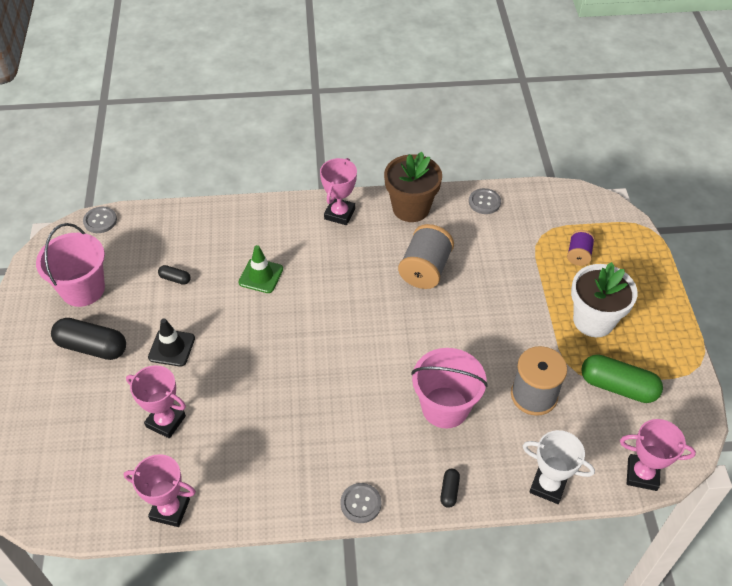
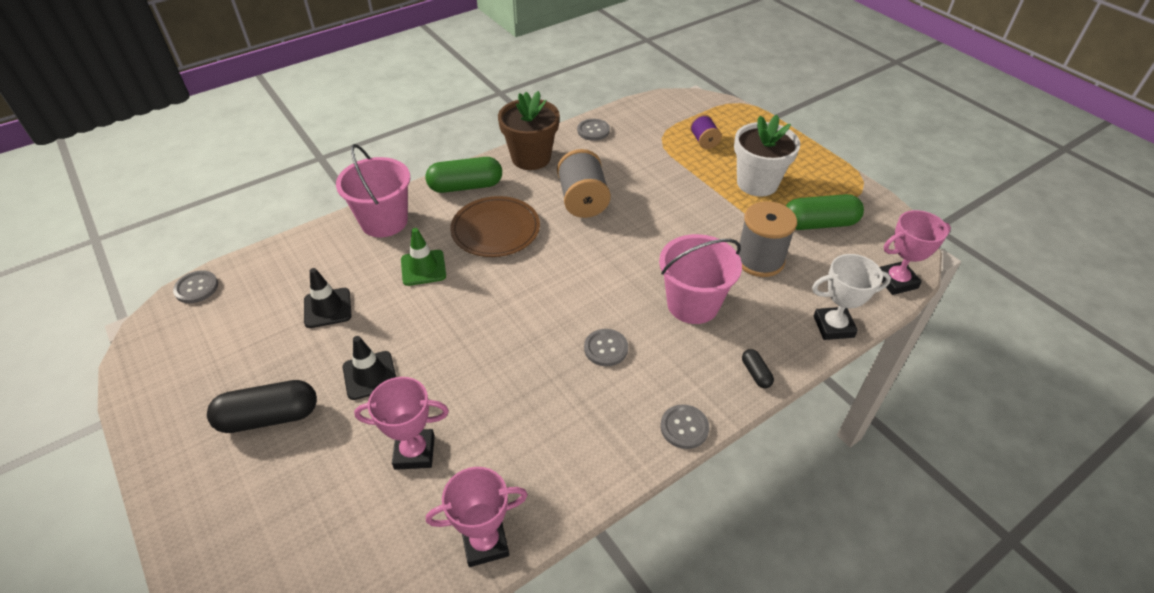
camera: 30 degrees left, 5 degrees down
pink bucket [36,223,105,307] -> pink bucket moved to [336,144,410,237]
black capsule [158,265,191,285] -> black traffic cone [304,268,352,328]
pink trophy [320,158,357,225] -> green capsule [426,157,502,193]
none -> brown plate [450,196,540,257]
none -> grey button [584,329,628,366]

